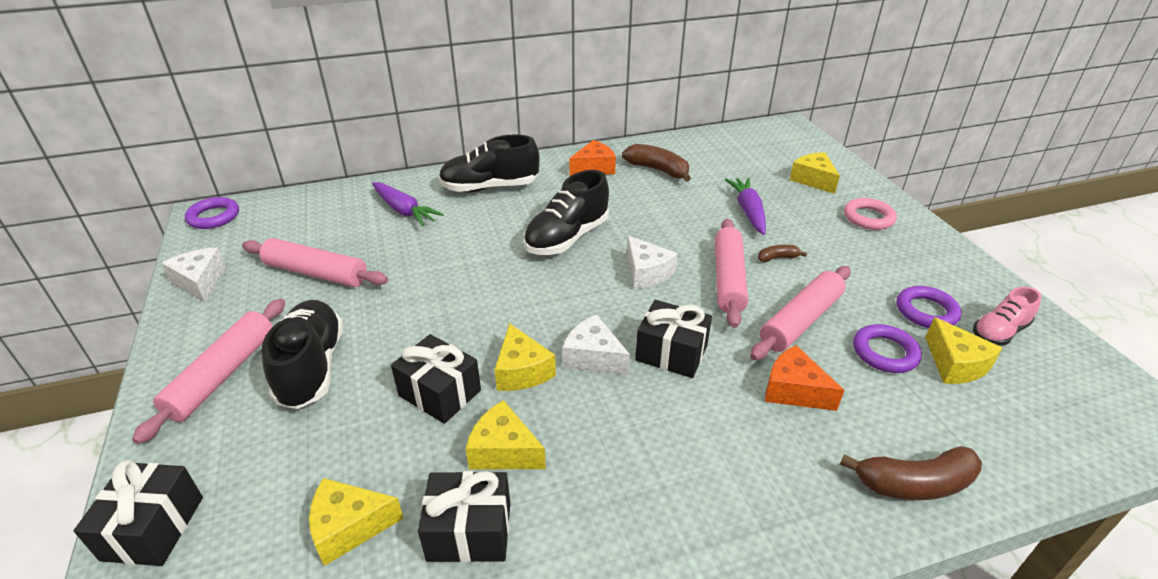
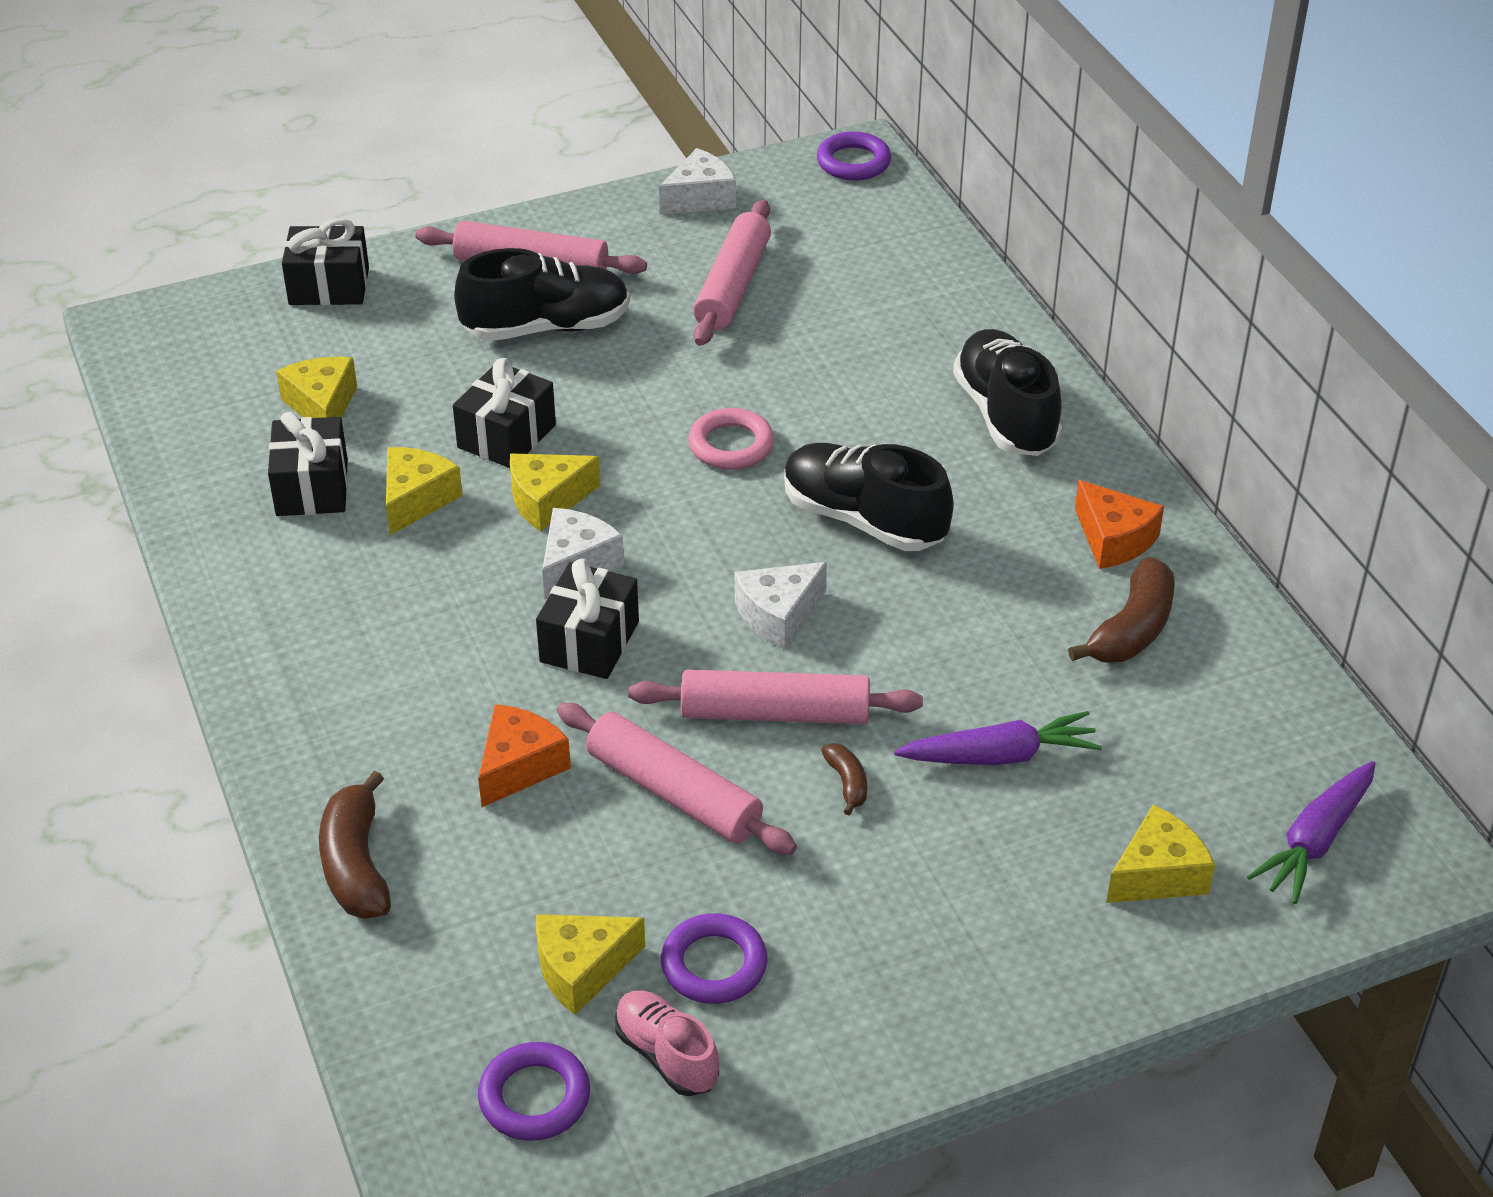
camera: 85 degrees right, 5 degrees up
purple carrot [372,182,444,226] -> purple carrot moved to [1247,761,1375,904]
pink ring [844,198,897,230] -> pink ring moved to [688,408,774,470]
purple ring [853,324,922,373] -> purple ring moved to [478,1042,590,1141]

